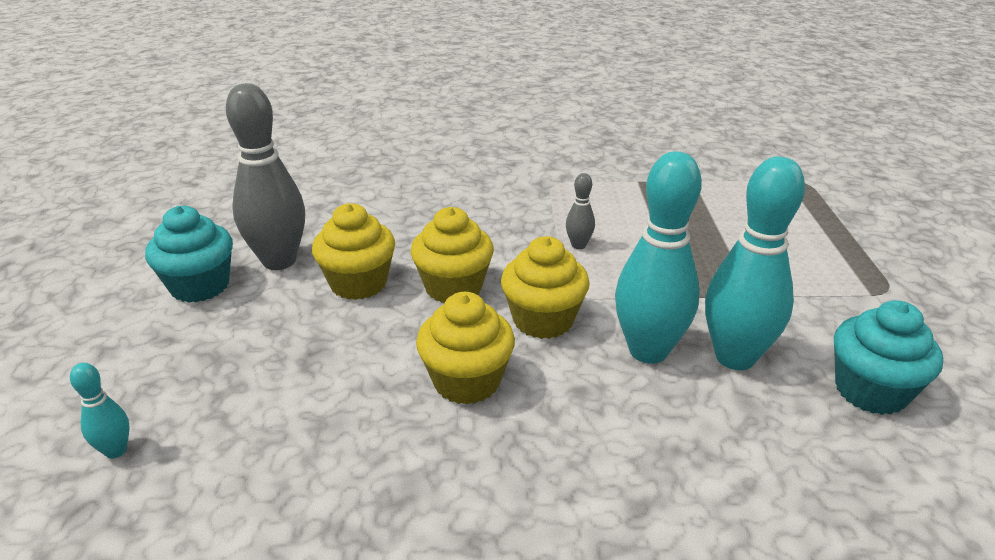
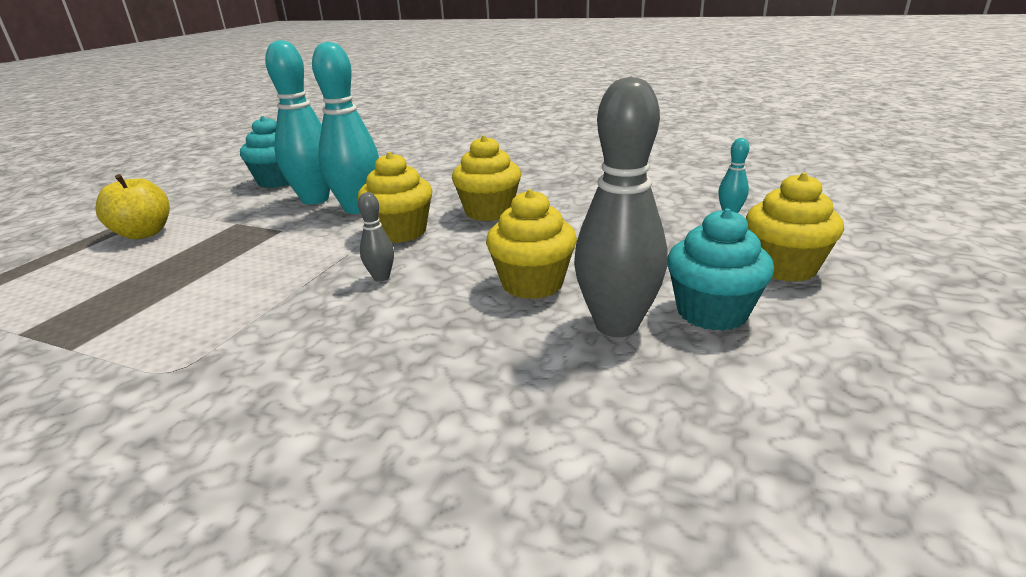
camera: 155 degrees left, 5 degrees down
yellow cupcake [411,207,494,303] -> yellow cupcake moved to [746,172,844,282]
grey bowling pin [566,173,595,249] -> grey bowling pin moved to [358,192,394,282]
none -> yellow apple [95,174,170,239]

